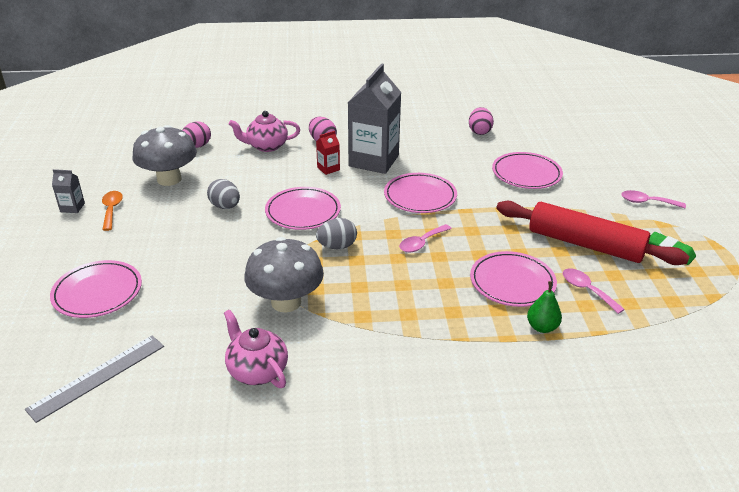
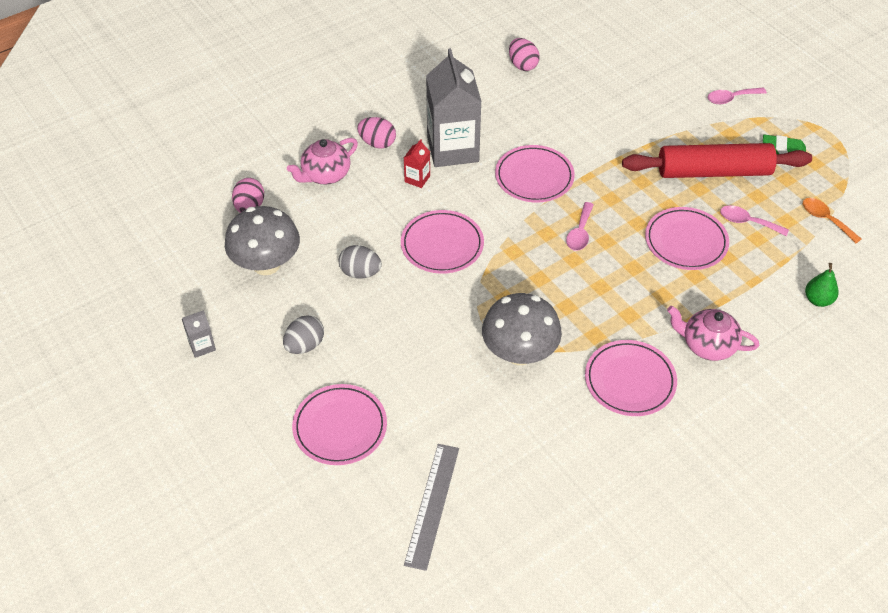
camera: 30 degrees left, 15 degrees up
orange spoon [102,191,123,231] -> orange spoon moved to [803,198,861,244]
pink teapot [224,310,288,388] -> pink teapot moved to [667,306,759,361]
grey egg [316,218,357,249] -> grey egg moved to [283,315,324,354]
pink plate [492,152,563,189] -> pink plate moved to [585,340,677,416]
green pear [527,281,562,333] -> green pear moved to [805,263,839,307]

